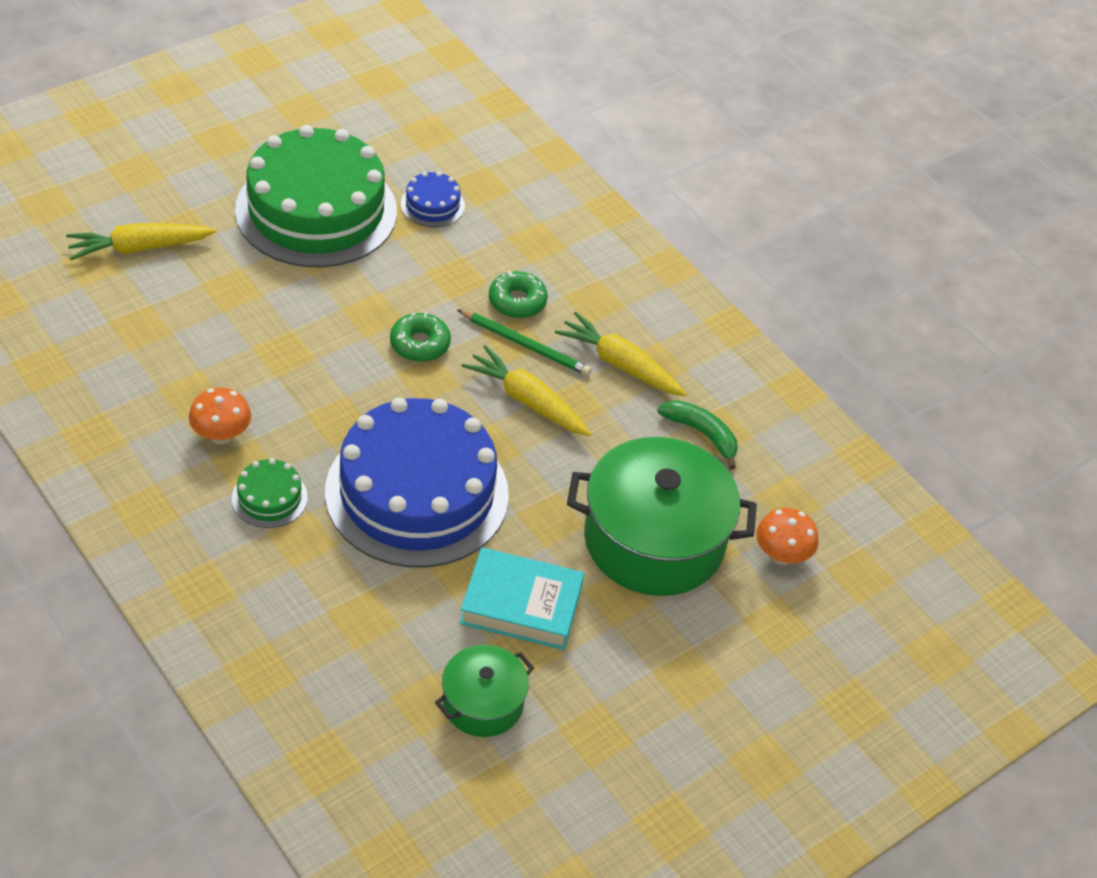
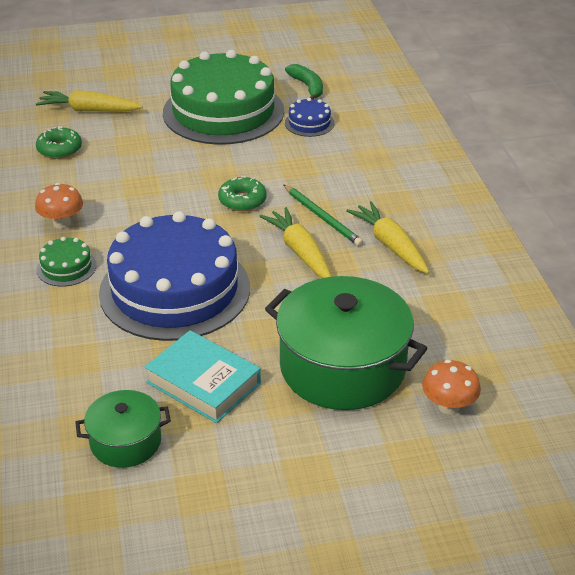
camera: 30 degrees right, 10 degrees down
green donut [489,271,548,318] -> green donut moved to [36,126,82,159]
green banana [657,400,738,469] -> green banana moved to [285,64,323,99]

